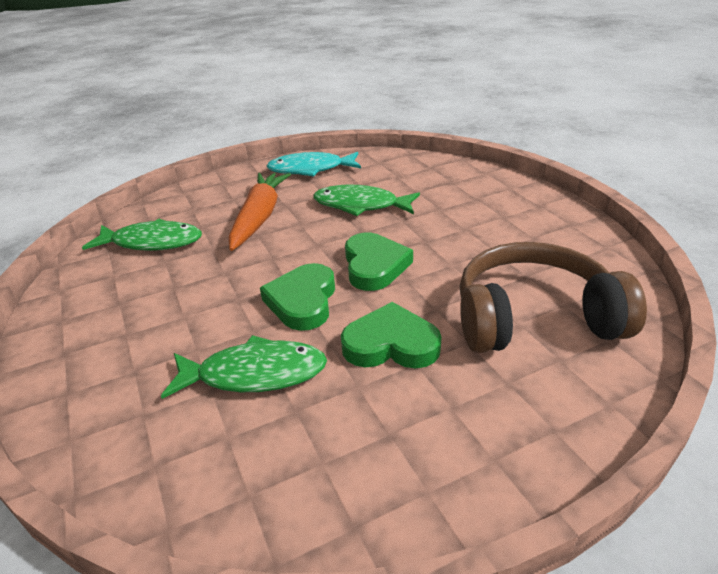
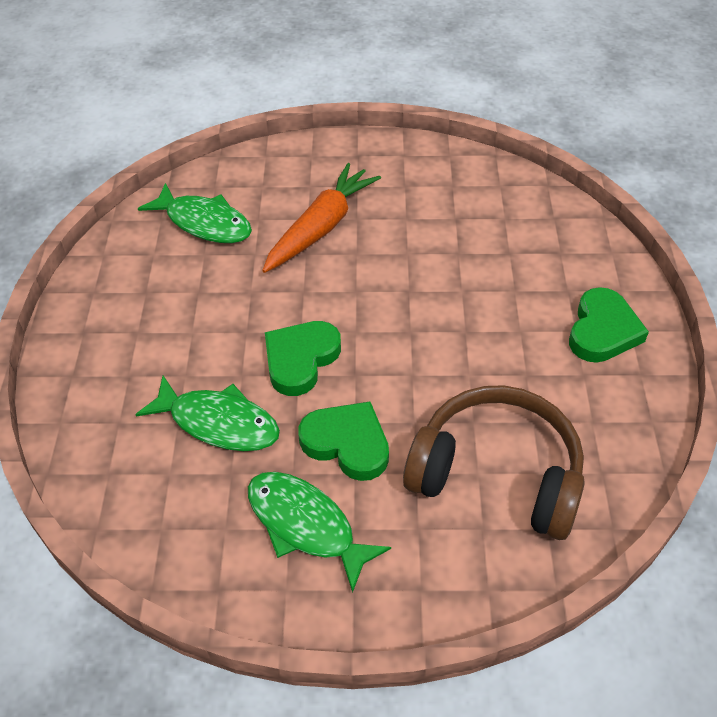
camera: 25 degrees right, 15 degrees up
turquoise fish [267,152,361,177] -> none
green fish [313,185,420,216] -> green fish moved to [248,472,391,593]
green heart [345,232,413,291] -> green heart moved to [569,287,649,363]

